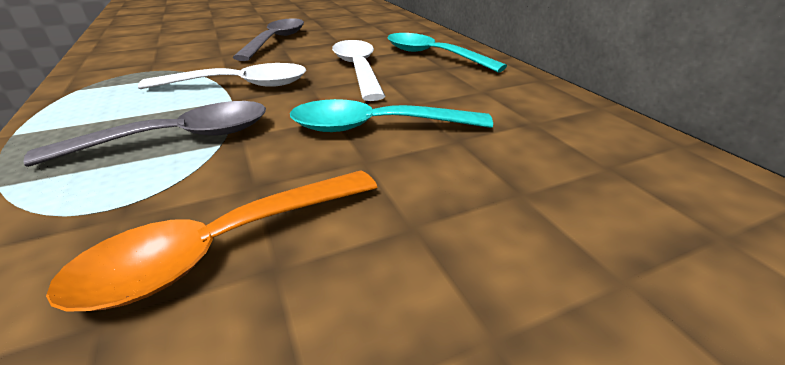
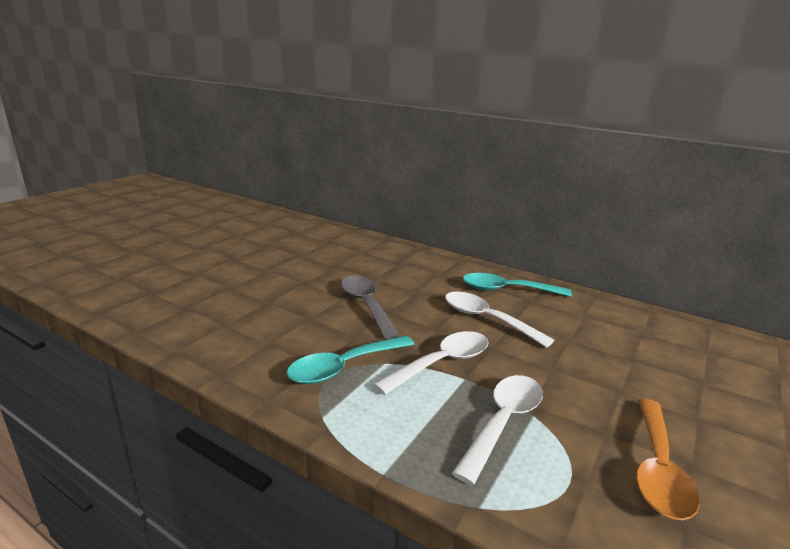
camera: 35 degrees left, 10 degrees down
grey spoon [23,101,266,167] -> white spoon [452,375,543,485]
turquoise spoon [290,99,493,132] -> turquoise spoon moved to [286,335,414,384]

